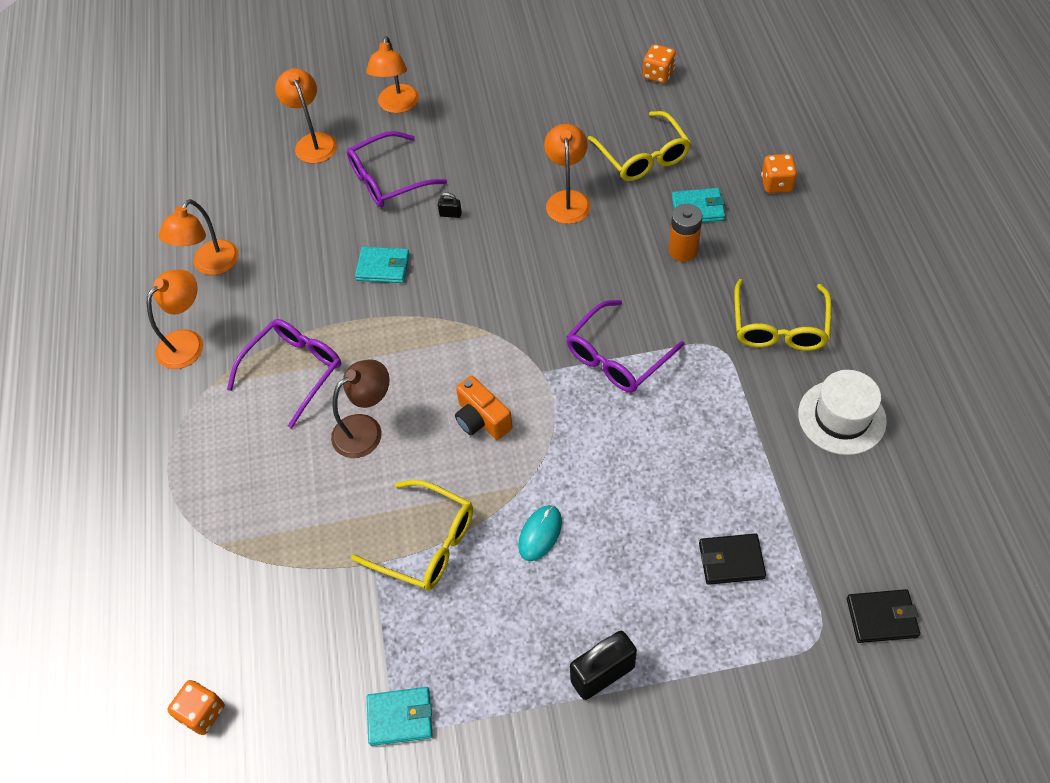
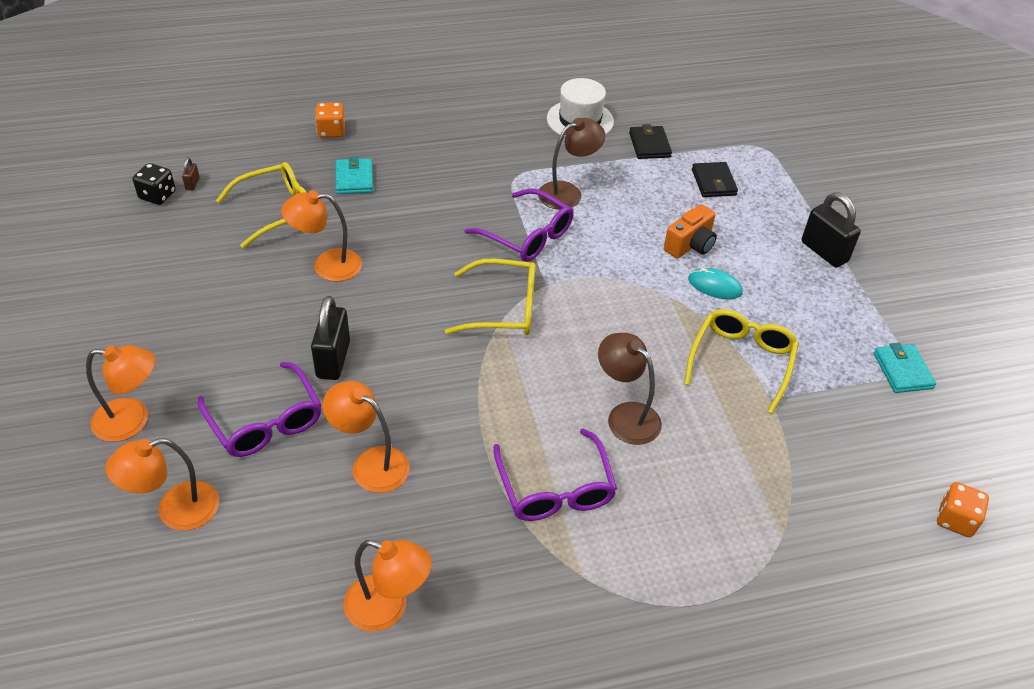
camera: 100 degrees left, 10 degrees down
orange lamp [147,269,203,369] -> orange lamp moved to [323,381,410,493]
purple glasses [227,319,341,428] -> purple glasses turned 135 degrees counterclockwise [493,428,617,521]
turquoise wallet [355,247,410,283] -> none
black padlock [438,192,462,218] -> black padlock [311,296,350,380], size x2.26
orange camera [455,376,513,440] -> orange camera moved to [664,204,717,258]
orange dice [643,44,676,84] -> black dice [133,163,176,205]
orange battery [669,204,702,262] -> none
yellow glasses [734,279,832,351] -> yellow glasses moved to [445,259,536,335]
black wallet [847,589,920,643] -> black wallet moved to [629,124,672,159]
none -> brown padlock [182,158,200,190]
none -> brown lamp [538,118,606,209]

